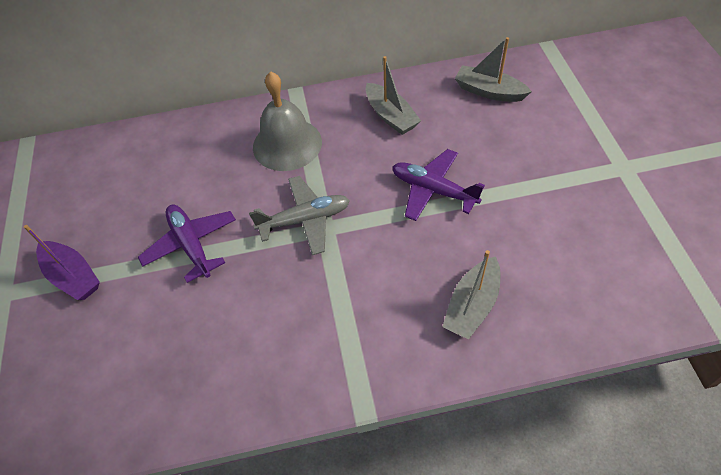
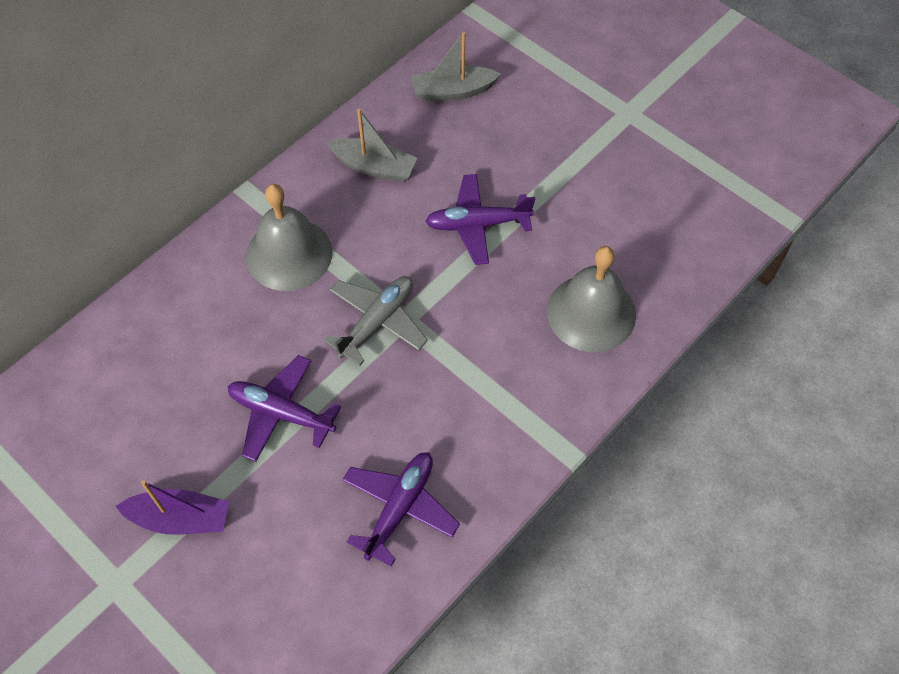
camera: 40 degrees left, 5 degrees up
grey boat [442,250,500,340] -> grey bell [547,246,636,352]
none -> purple plane [342,452,460,567]

